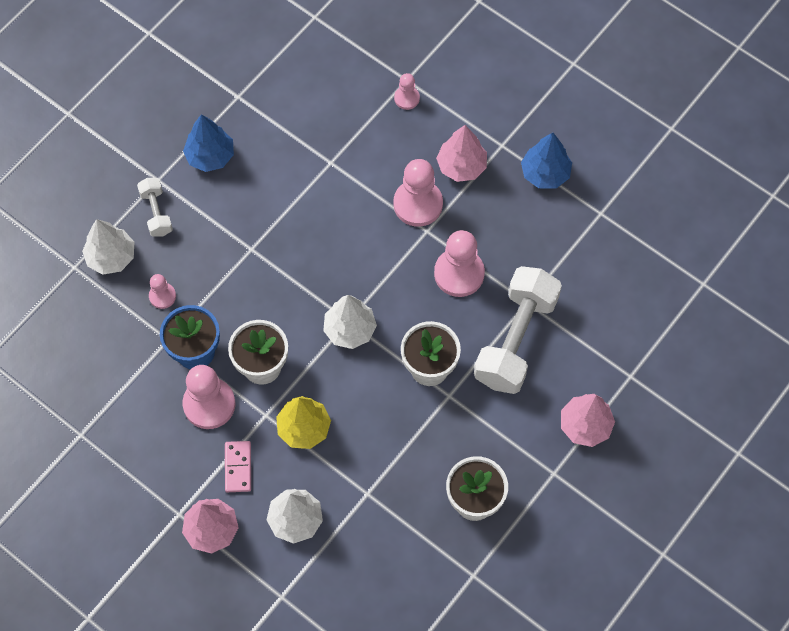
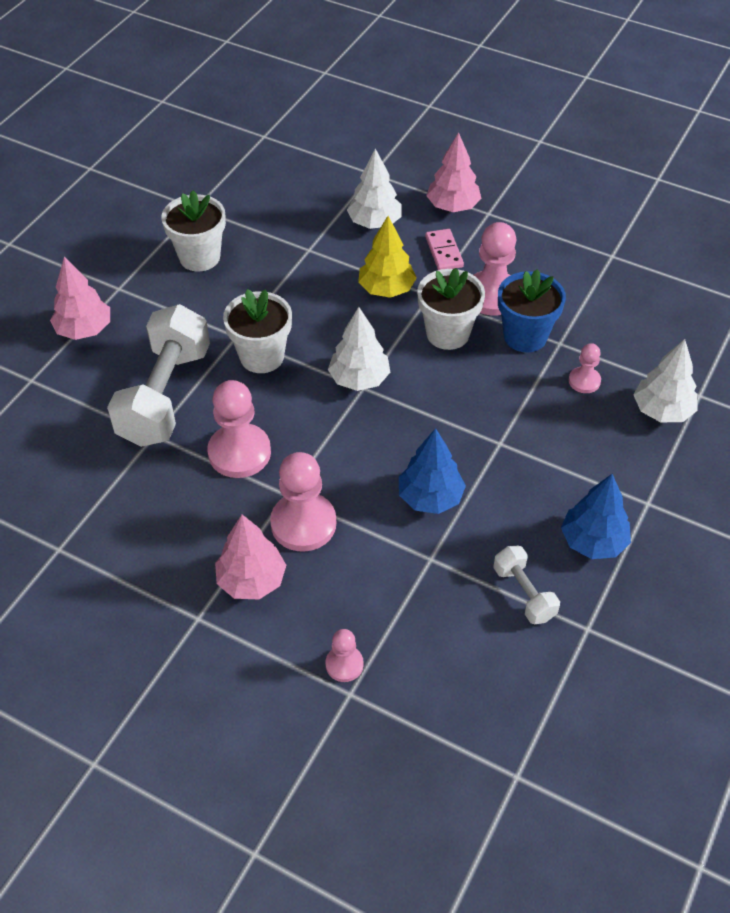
camera: 170 degrees right, 15 degrees down
white dumbbell [137,178,173,237] -> white dumbbell moved to [493,546,560,624]
blue tree [521,133,572,188] -> blue tree moved to [399,428,466,514]

